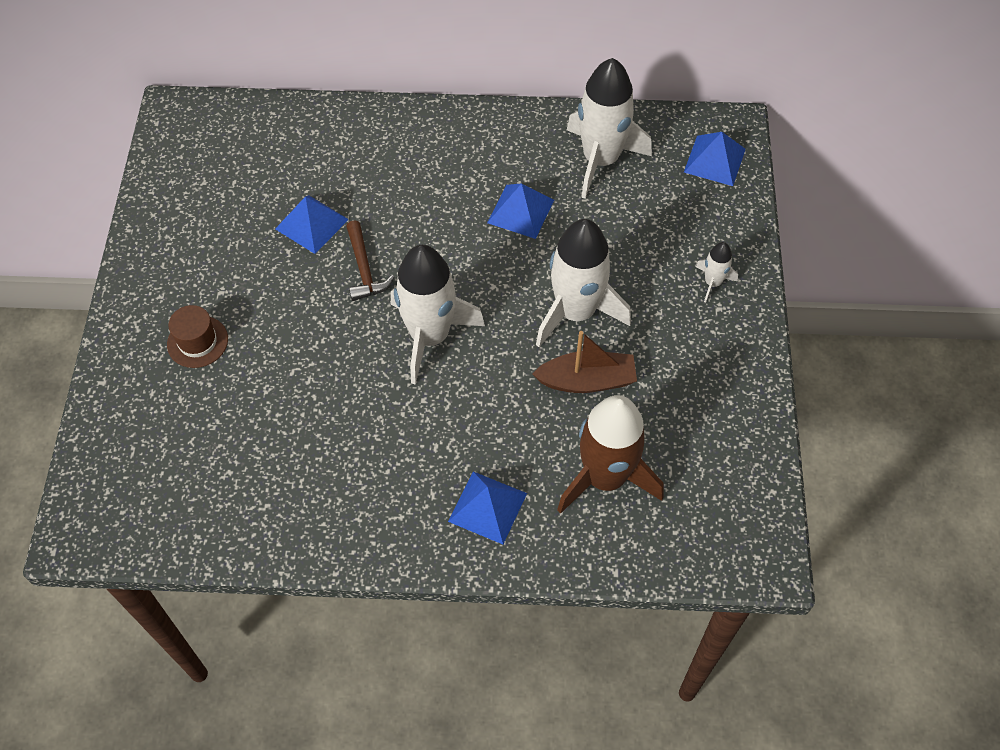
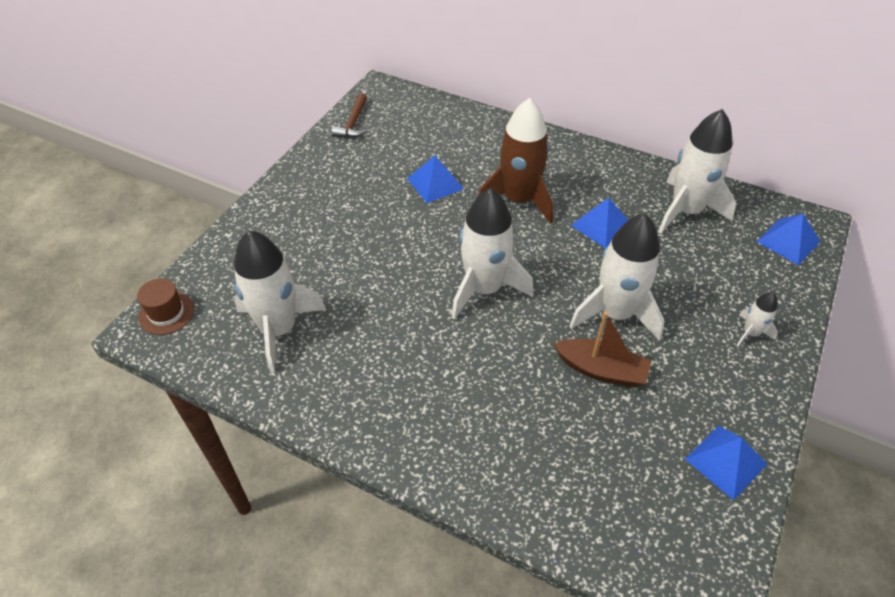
camera: 25 degrees right, 10 degrees down
brown hat [167,305,228,368] -> brown hat moved to [137,278,194,335]
brown hammer [346,220,394,301] -> brown hammer moved to [332,93,368,138]
blue pyramid [448,472,527,544] -> blue pyramid moved to [685,426,767,500]
brown rocket [557,395,664,514] -> brown rocket moved to [478,98,553,224]
none -> white rocket [234,230,326,373]

